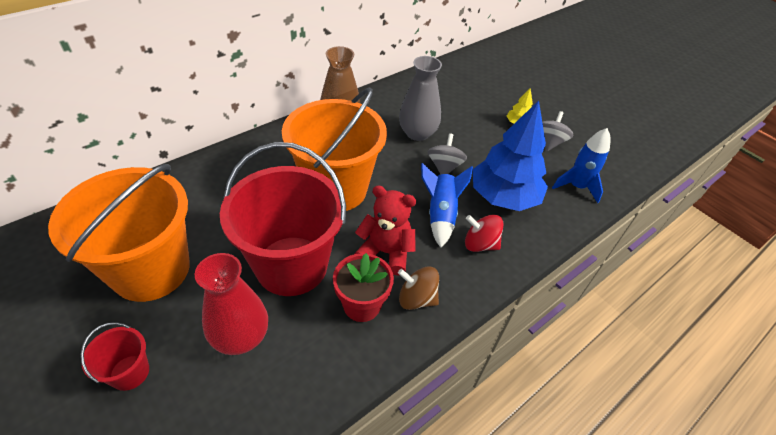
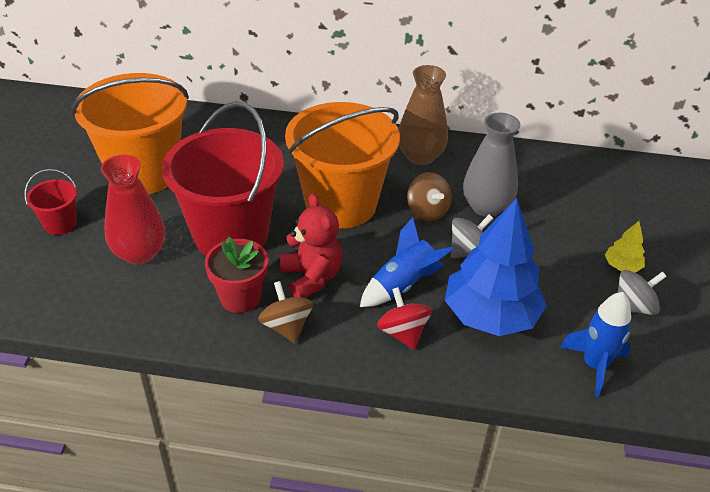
camera: 50 degrees right, 5 degrees down
none -> brown spinning top [407,172,452,221]

